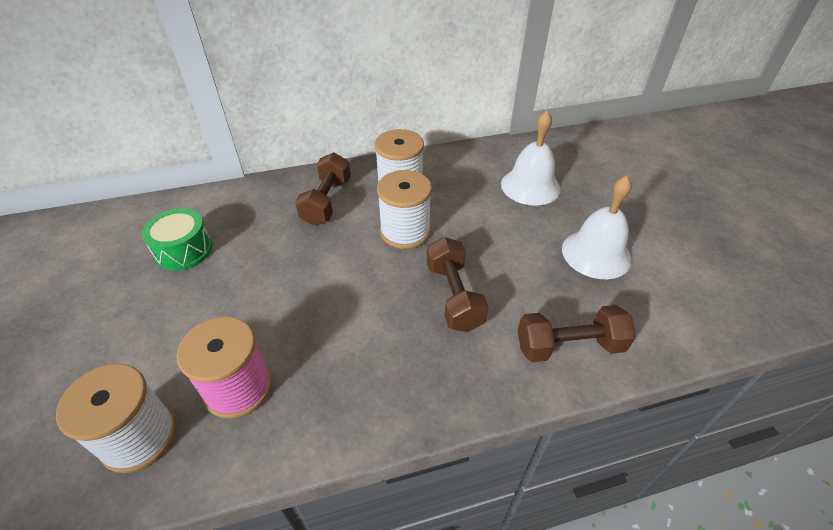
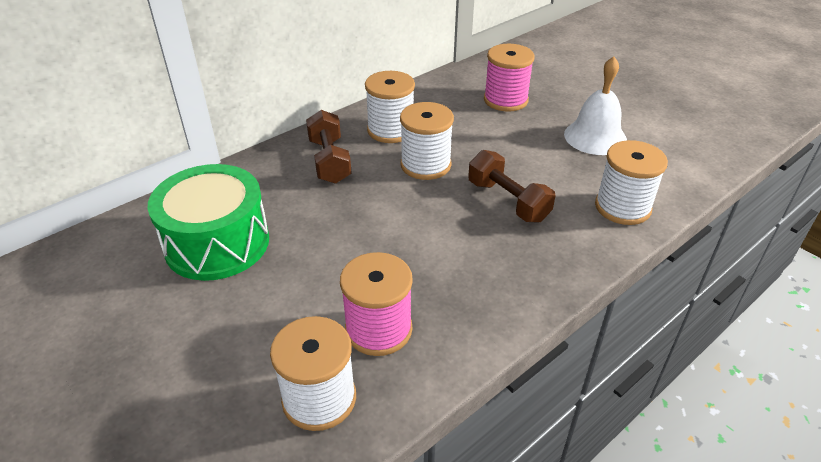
camera: 25 degrees left, 5 degrees down
green drum [142,208,212,271] -> green drum [148,164,269,281], size x1.68
white bell [501,110,561,206] -> pink spool [484,44,535,112]
brown dumbbell [518,305,636,362] -> white spool [595,140,668,225]

